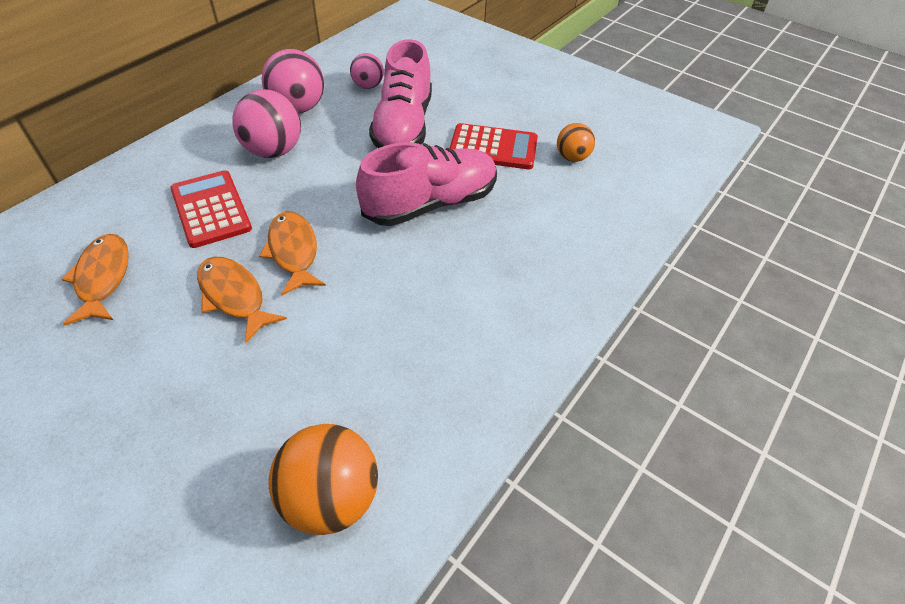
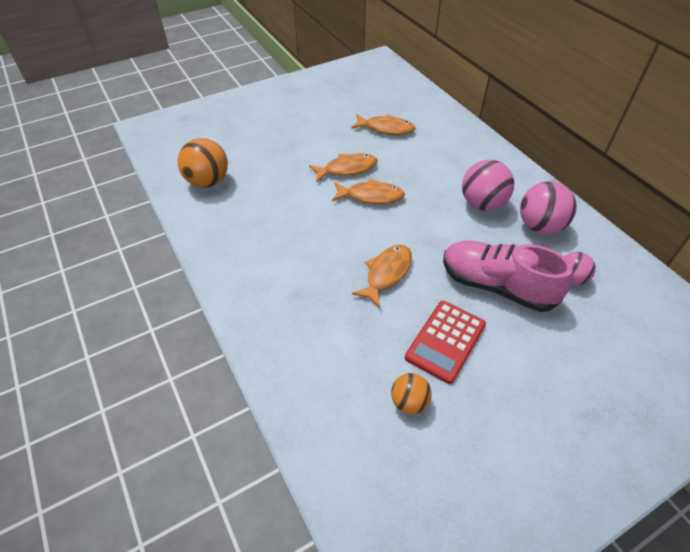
camera: 115 degrees right, 0 degrees up
red calculator [170,170,252,248] -> none
pink shoe [356,142,497,226] -> orange fish [352,245,412,308]

